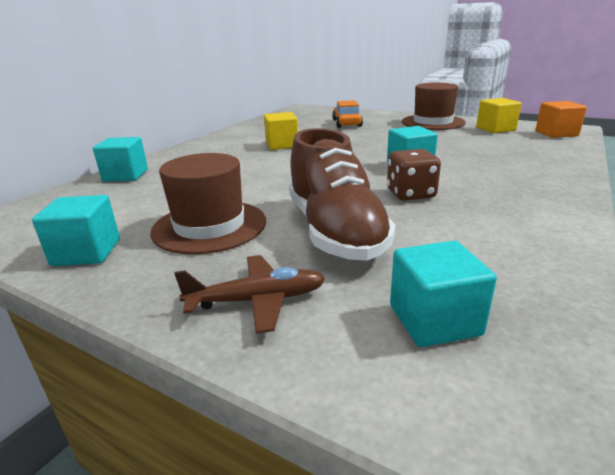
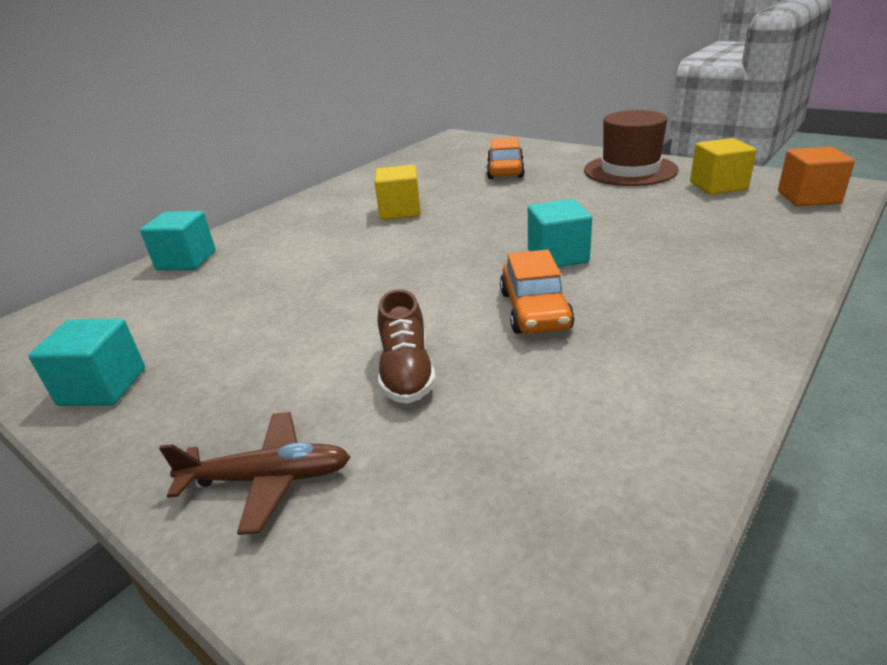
camera: 10 degrees right, 5 degrees up
brown hat [150,153,266,254] -> none
brown shoe [289,128,395,261] -> brown shoe [378,289,436,404], size x0.55
brown dice [387,149,441,201] -> orange car [500,250,575,334]
turquoise cube [390,241,497,347] -> none

